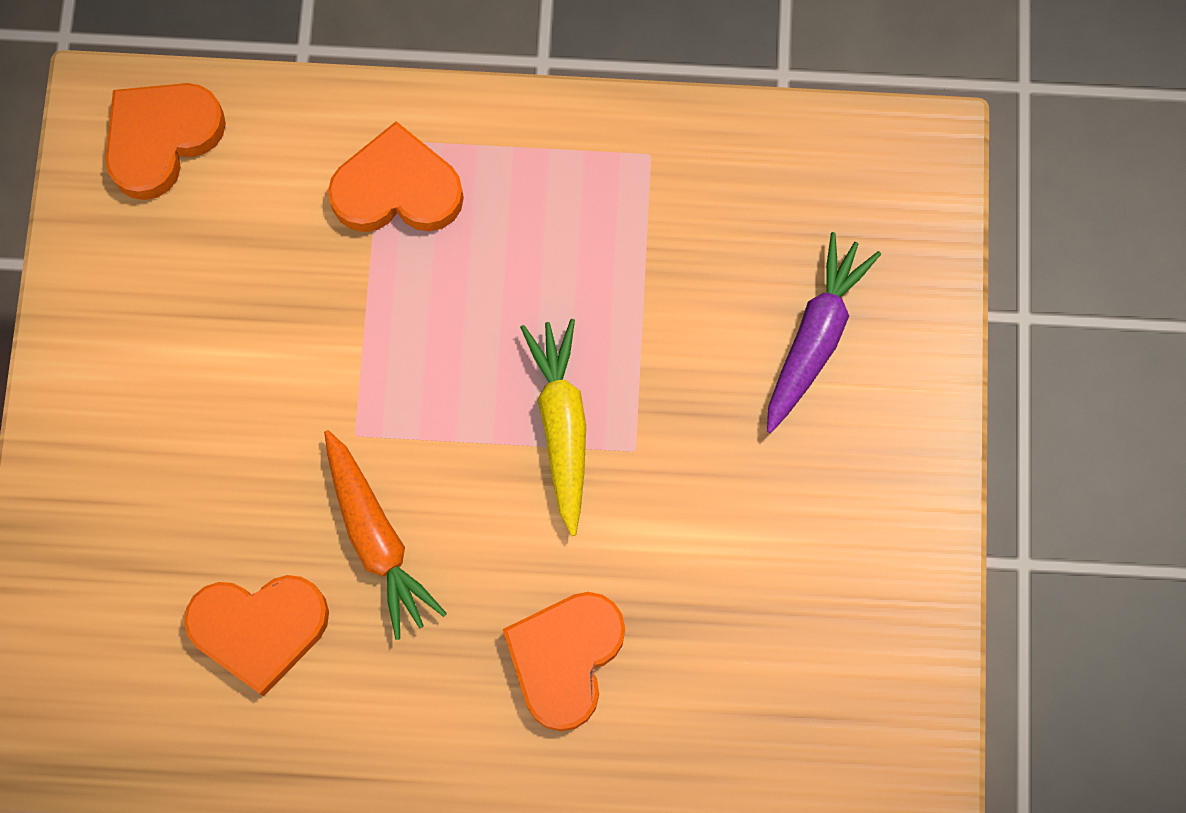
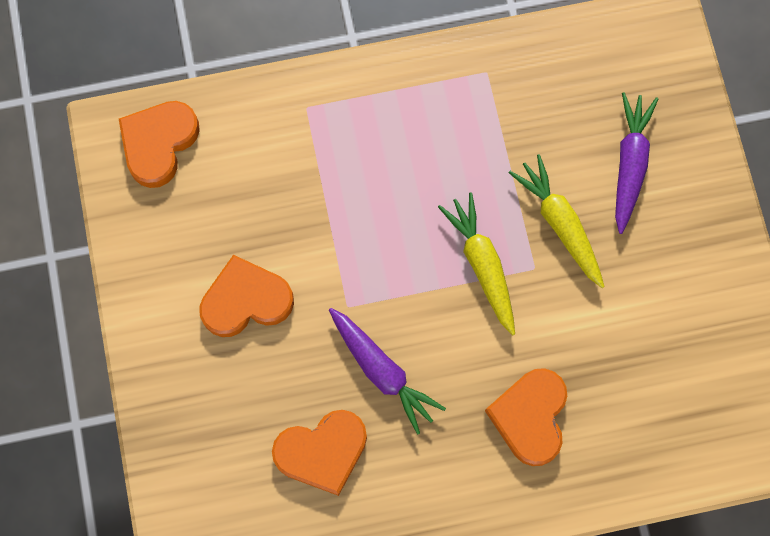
camera: 15 degrees left, 0 degrees up
orange carrot [324,430,447,640] -> purple carrot [329,308,446,435]
orange heart [328,121,464,232] -> orange heart moved to [199,255,294,337]
none -> yellow carrot [509,154,605,288]

